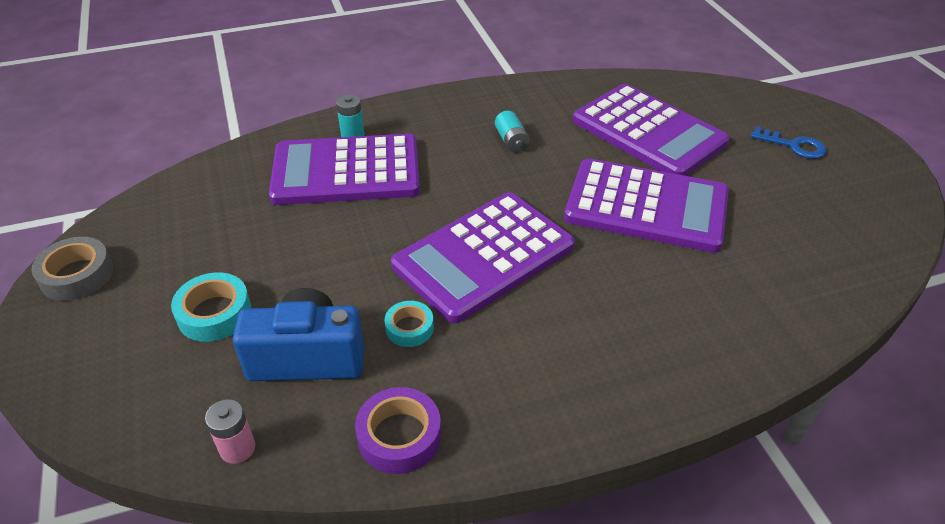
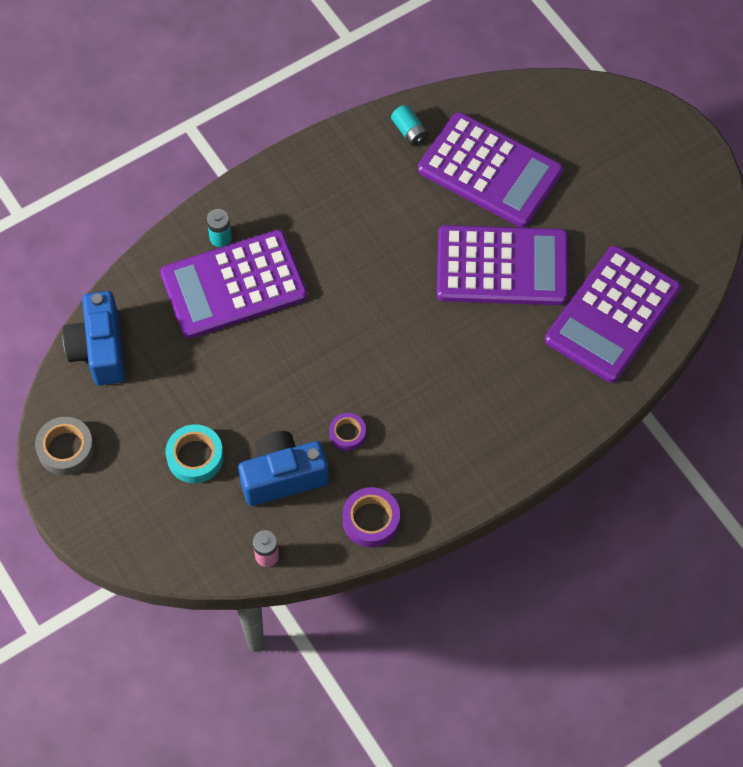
camera: 15 degrees left, 20 degrees up
turquoise tape [385,301,434,347] -> purple tape [329,413,366,451]
purple calculator [391,192,575,323] -> purple calculator moved to [545,246,681,383]
turquoise battery [495,111,530,153] -> turquoise battery moved to [391,105,429,146]
blue key [751,126,827,159] -> none
none -> blue camera [63,291,125,385]

